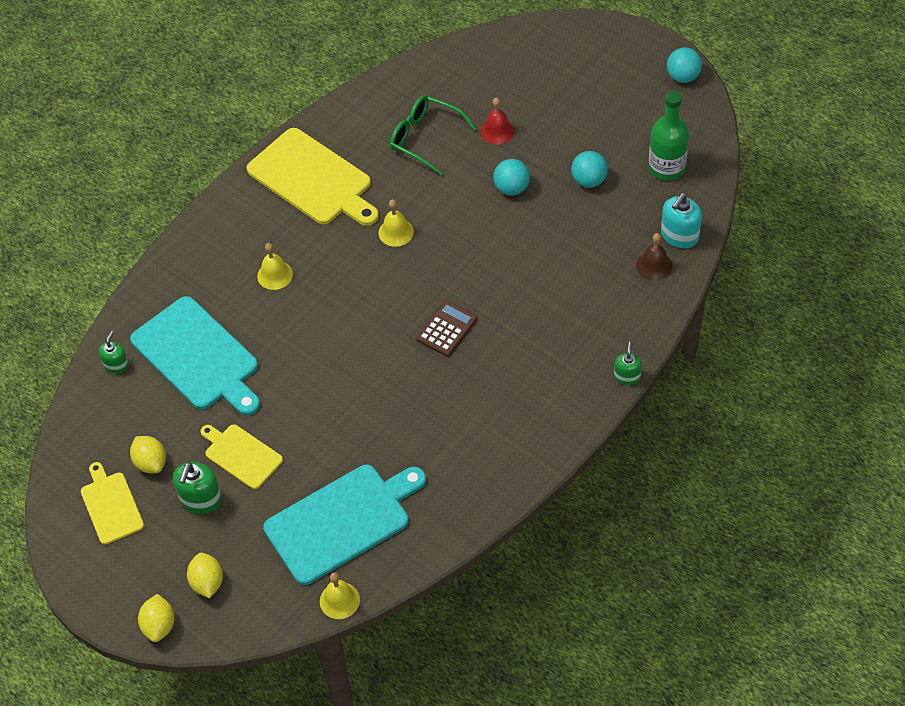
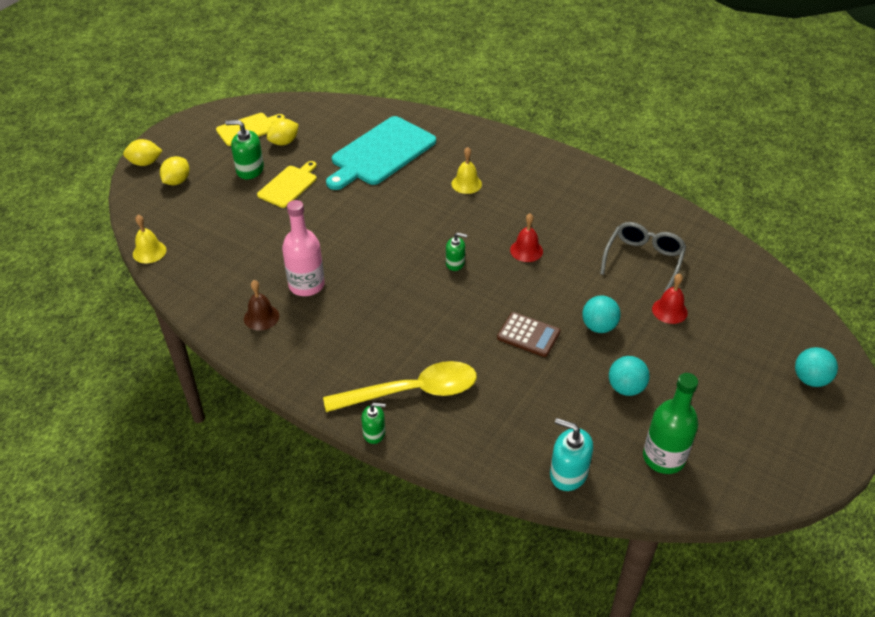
camera: 80 degrees right, 10 degrees down
green soap dispenser [99,331,129,374] -> green soap dispenser moved to [446,232,467,271]
yellow lemon [187,553,223,598] -> yellow lemon turned 45 degrees counterclockwise [160,156,189,185]
yellow cutting board [247,128,379,226] -> none
turquoise cutting board [263,465,426,585] -> none
yellow bell [378,199,414,247] -> red bell [510,213,543,262]
green glasses [390,95,477,176] -> grey glasses [600,222,686,292]
brown calculator [416,301,477,357] -> brown calculator moved to [497,312,560,357]
brown bell [636,233,672,281] -> brown bell moved to [244,280,279,331]
turquoise ball [667,47,702,83] -> turquoise ball moved to [795,347,838,387]
none -> pink bottle [282,200,325,296]
none -> yellow spoon [323,361,477,412]

